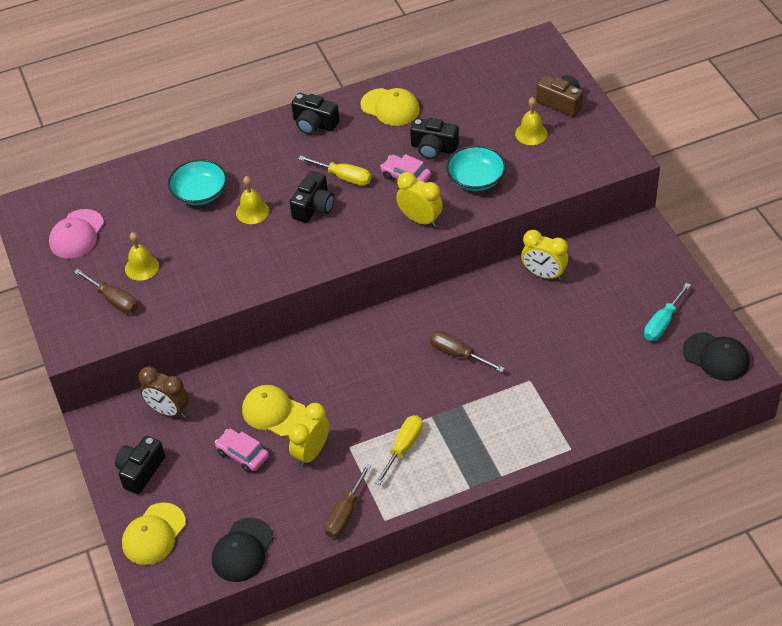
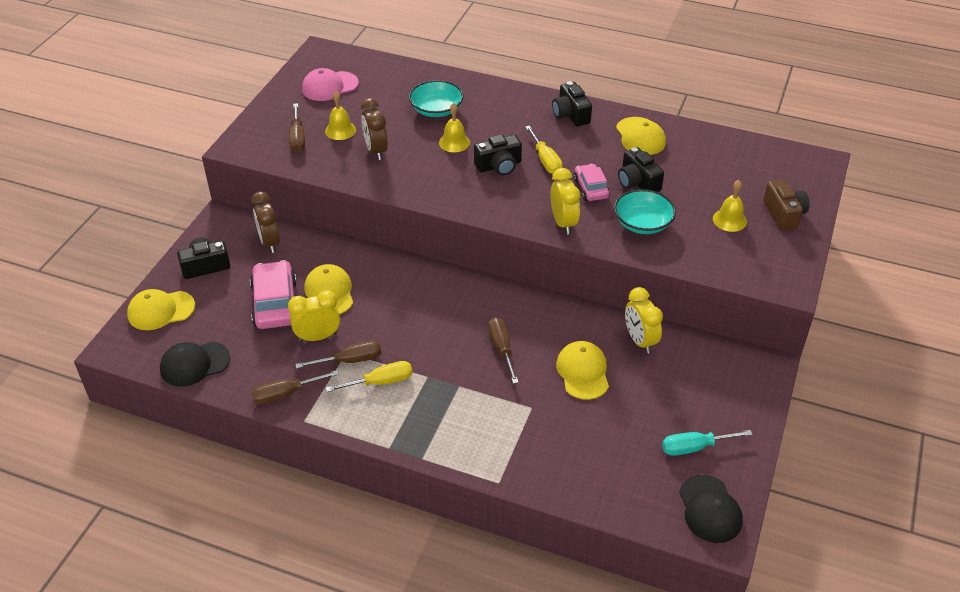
camera: 40 degrees right, 5 degrees down
pink car [215,429,269,473] -> pink car [250,260,297,329], size x1.65
none -> brown screwdriver [295,340,381,369]
none -> brown clock [361,98,388,160]
none -> yellow cap [556,341,609,400]

